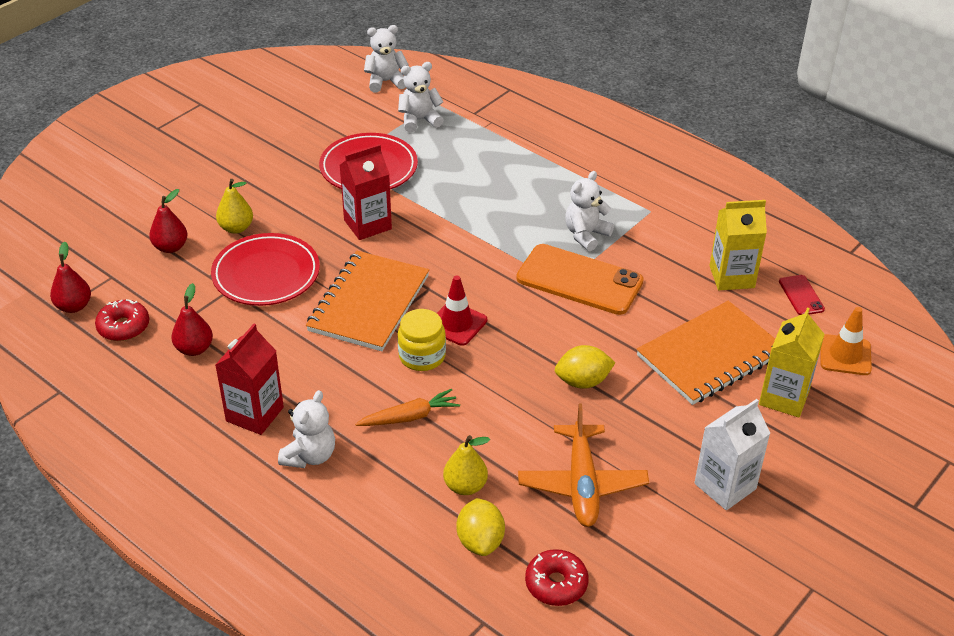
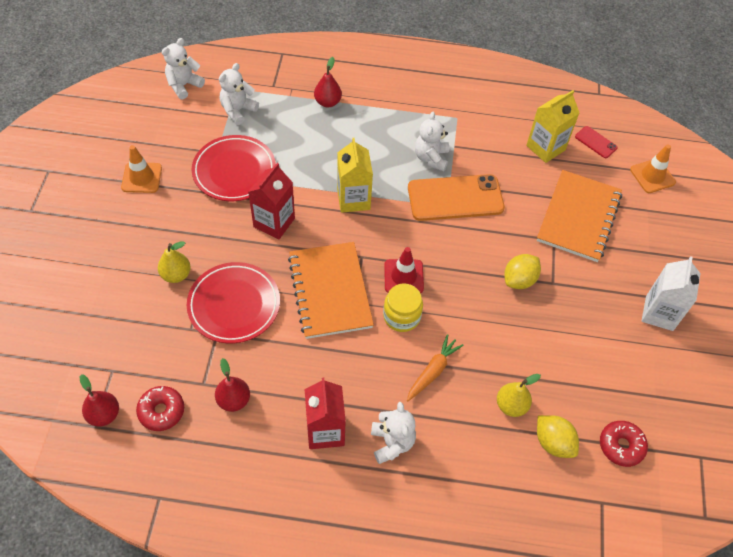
camera: 35 degrees left, 15 degrees up
red pear [149,189,187,253] -> red pear moved to [314,57,342,107]
orange plane [518,404,649,527] -> none
yellow carton [759,307,825,417] -> yellow carton moved to [337,138,373,213]
none -> orange traffic cone [121,145,162,193]

